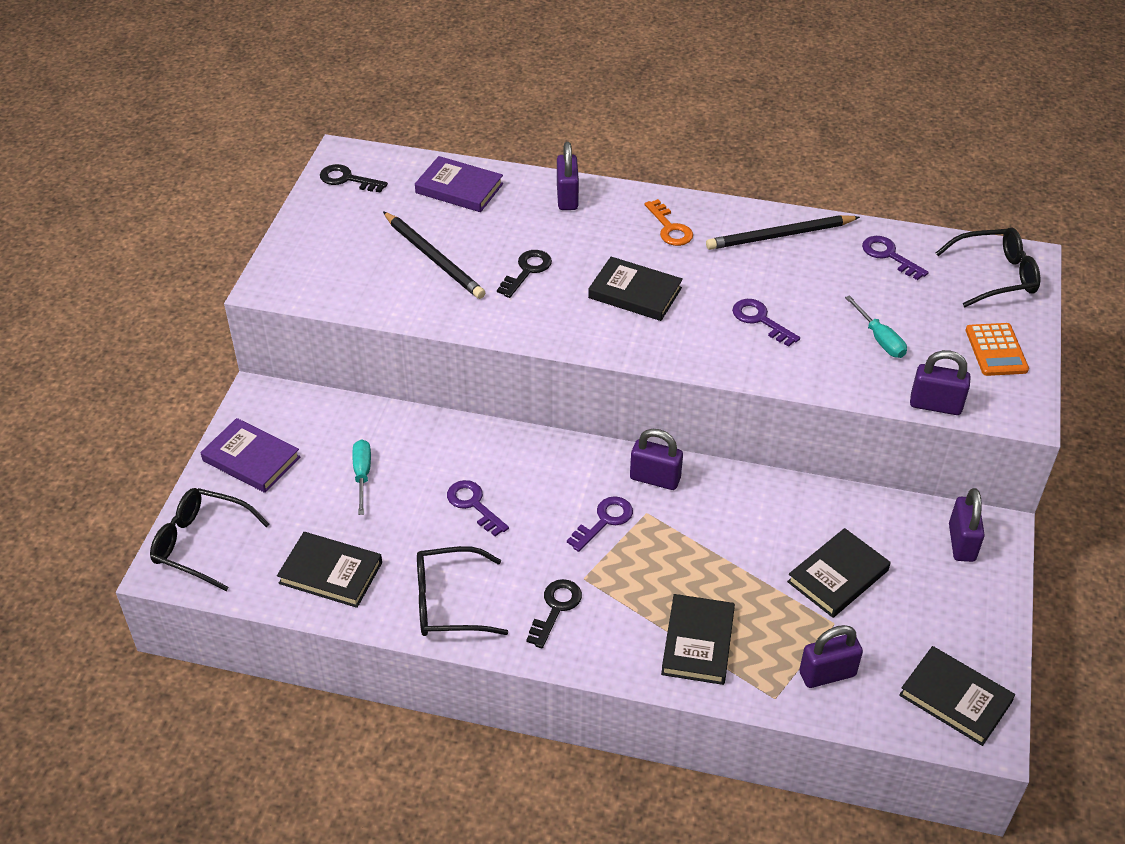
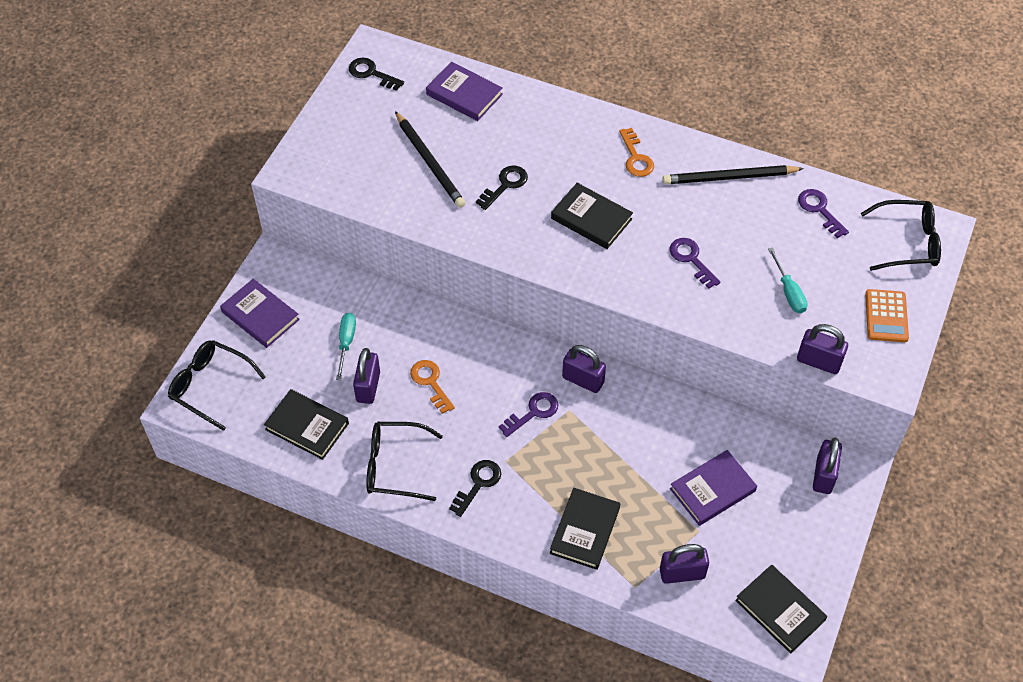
camera: 10 degrees right, 10 degrees up
purple key [447,480,509,536] -> orange key [410,360,455,414]
purple padlock [557,142,579,210] -> purple padlock moved to [353,348,380,404]
black book [787,528,891,618] -> purple book [670,450,757,526]

